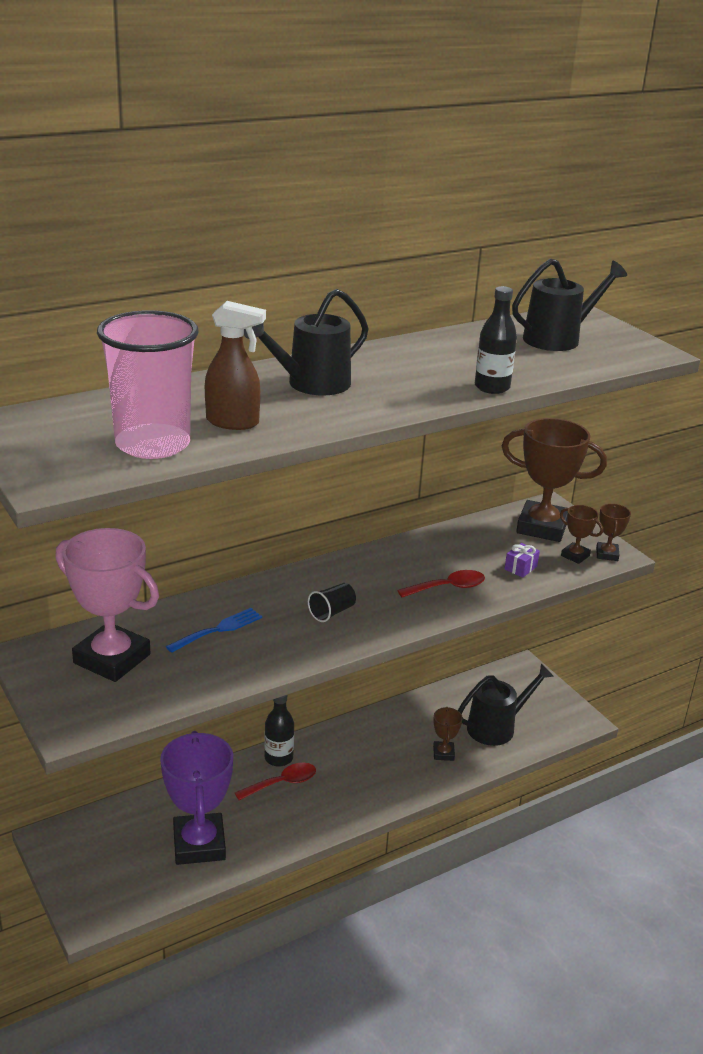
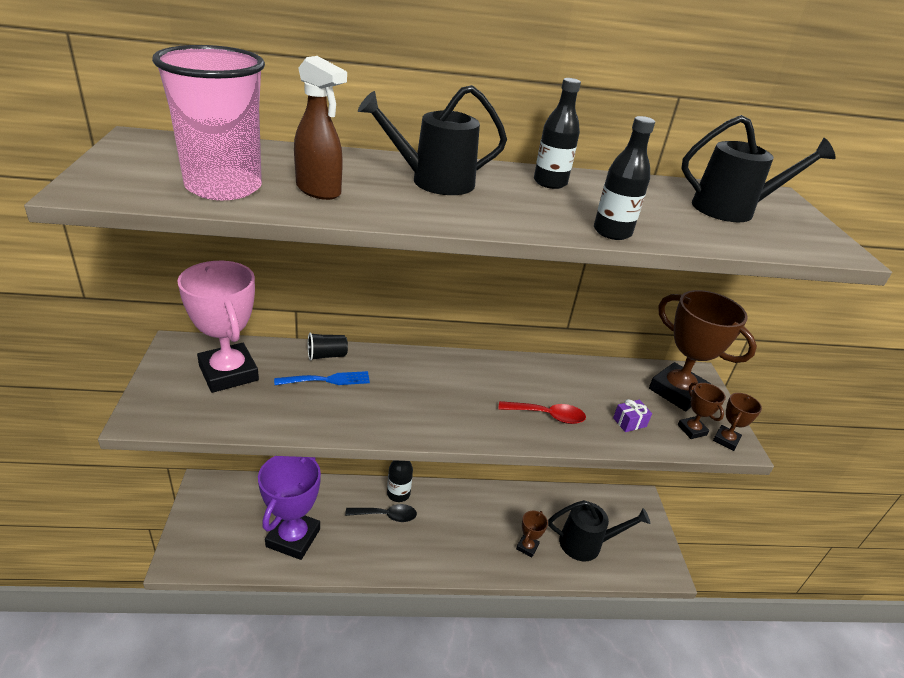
camera: 25 degrees right, 5 degrees up
red spoon [235,762,316,800] -> black spoon [345,504,417,522]
black cup [308,583,356,622] -> black cup moved to [308,333,348,361]
none -> black bottle [534,78,581,189]

